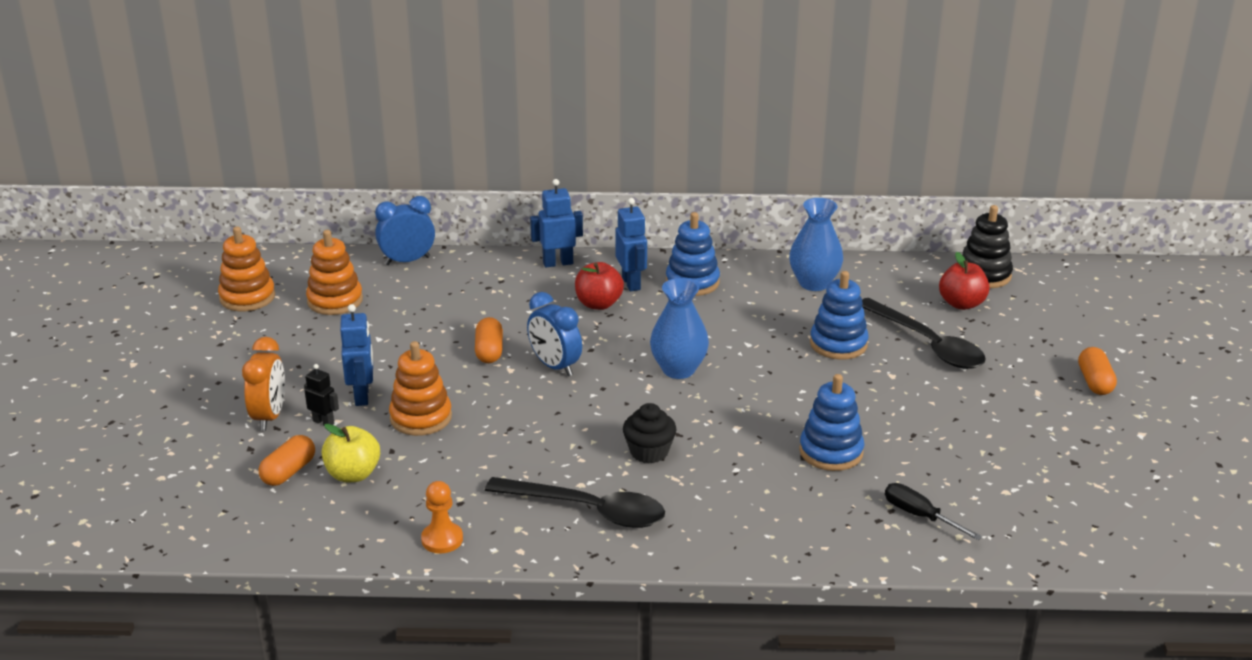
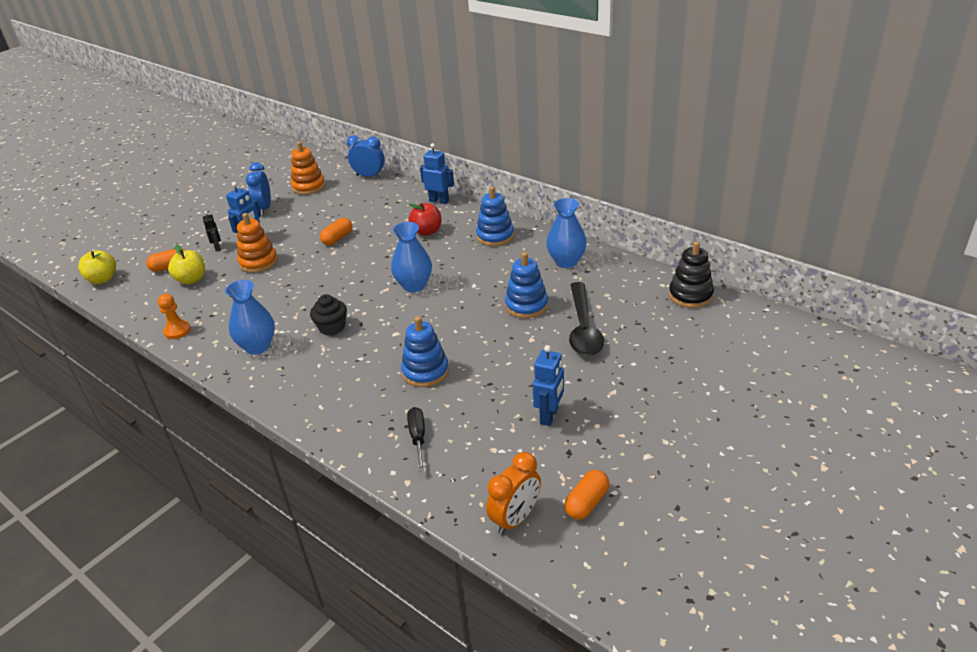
camera: 40 degrees right, 5 degrees up
orange stacking toy [218,226,275,312] -> none
orange clock [242,337,285,431] -> orange clock moved to [486,452,541,535]
black spoon [485,477,665,528] -> blue vase [225,280,275,355]
blue clock [527,292,582,376] -> blue clock moved to [246,162,271,216]
blue robot [615,198,647,291] -> blue robot moved to [533,345,564,426]
red apple [939,252,989,310] -> none
orange capsule [1078,347,1117,395] -> orange capsule moved to [564,470,609,520]
none -> yellow apple [78,250,116,284]

